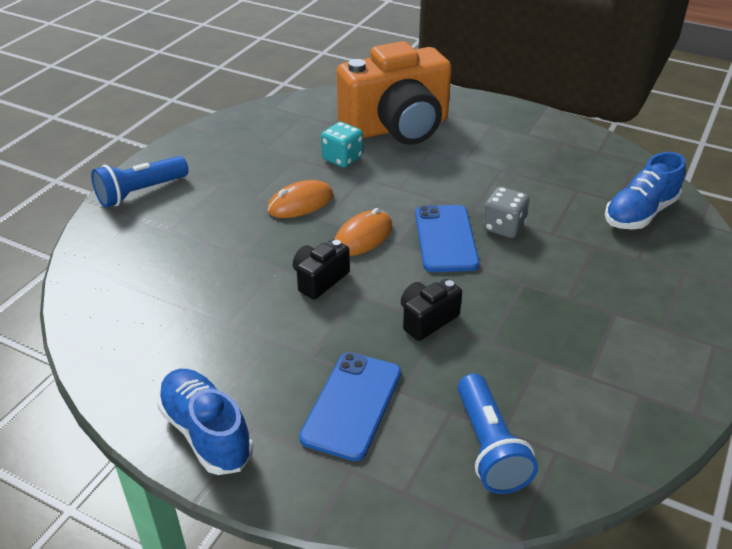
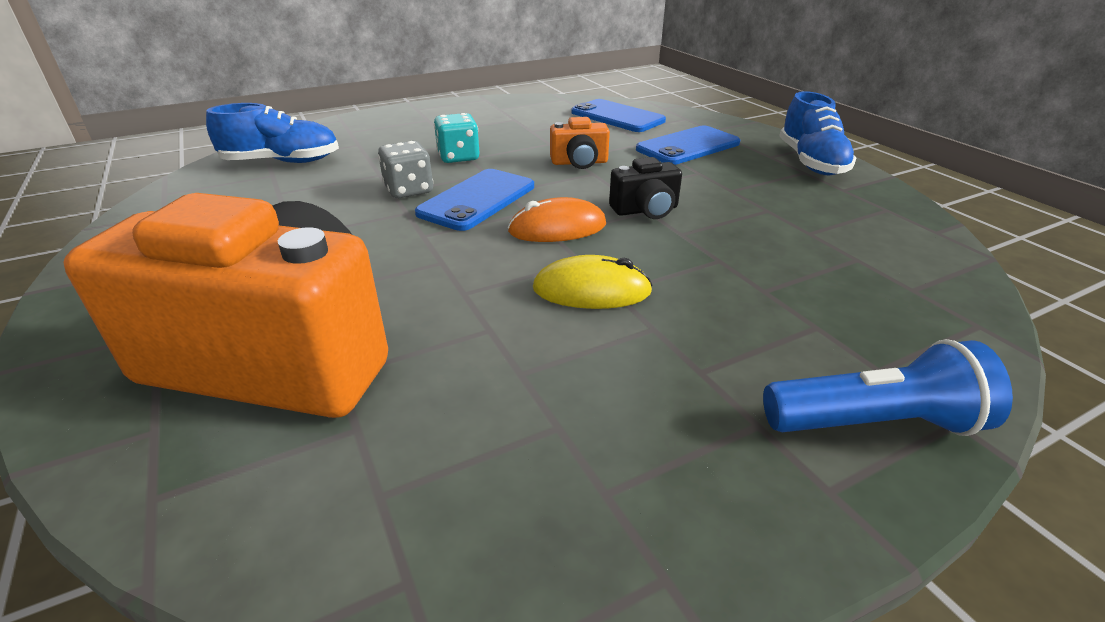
camera: 145 degrees left, 5 degrees down
orange mouse [267,180,333,218] -> yellow mouse [533,255,653,309]
turquoise dice [321,122,363,168] -> turquoise dice moved to [434,113,480,163]
black camera [401,279,462,341] -> orange camera [550,117,610,169]
blue flashlight [458,374,538,494] -> blue phone [571,99,666,132]

